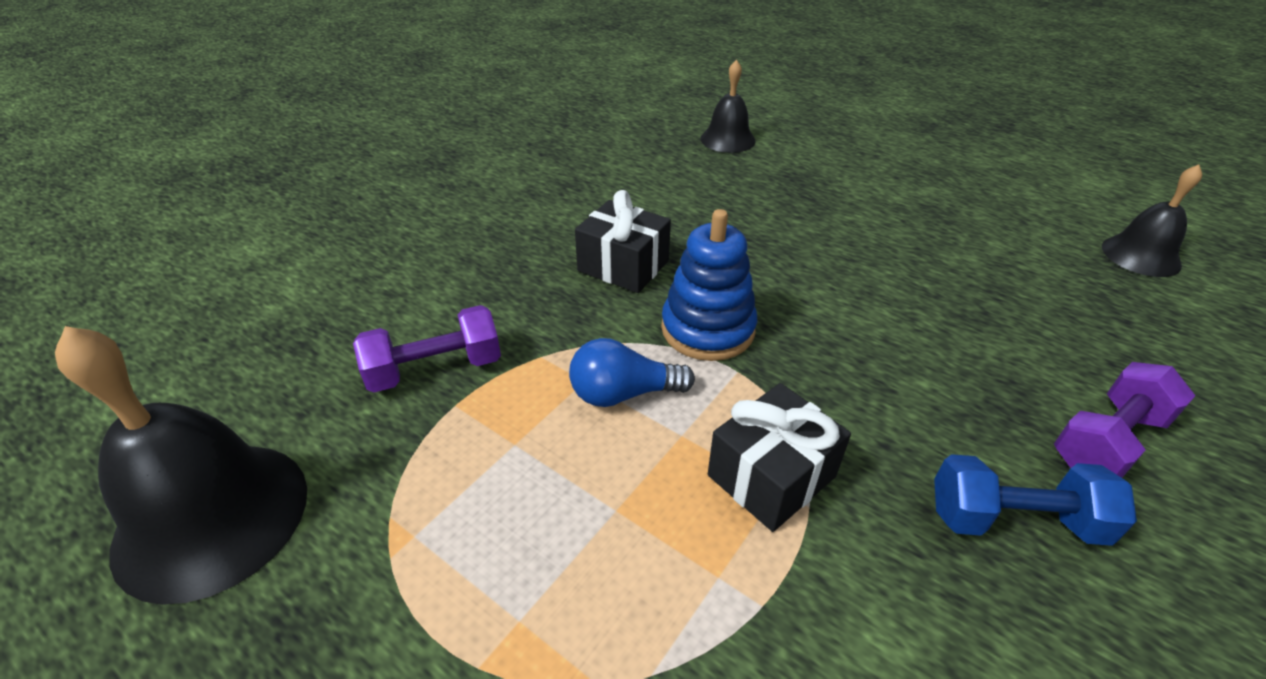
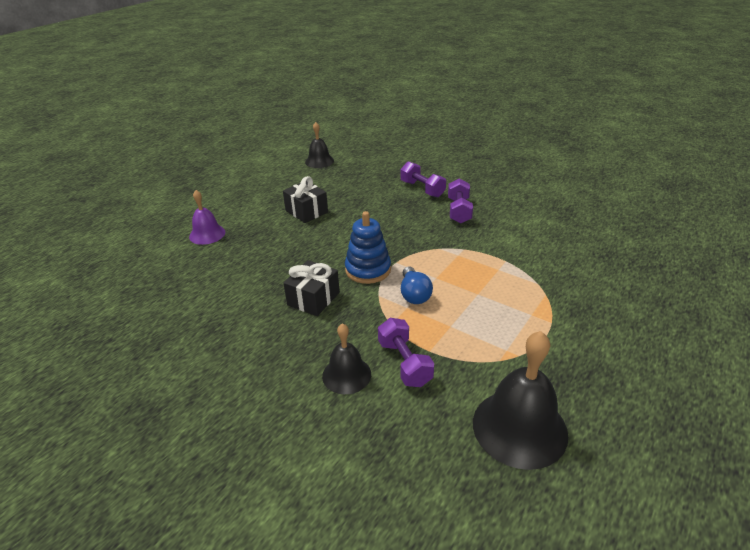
camera: 90 degrees left, 5 degrees down
black bell [700,60,756,153] -> black bell moved to [322,323,371,394]
black gift [708,383,851,532] -> black gift moved to [283,176,328,223]
blue dumbbell [934,454,1137,546] -> purple dumbbell [448,178,473,224]
none -> purple bell [189,190,225,245]

